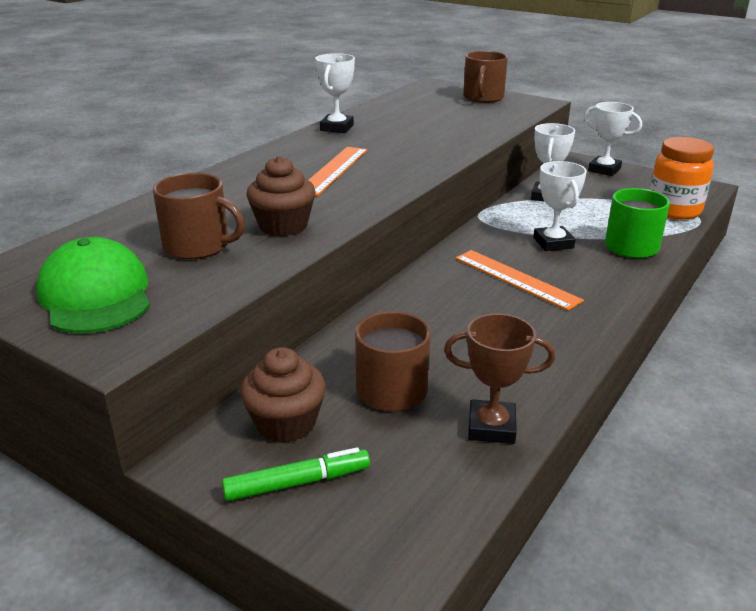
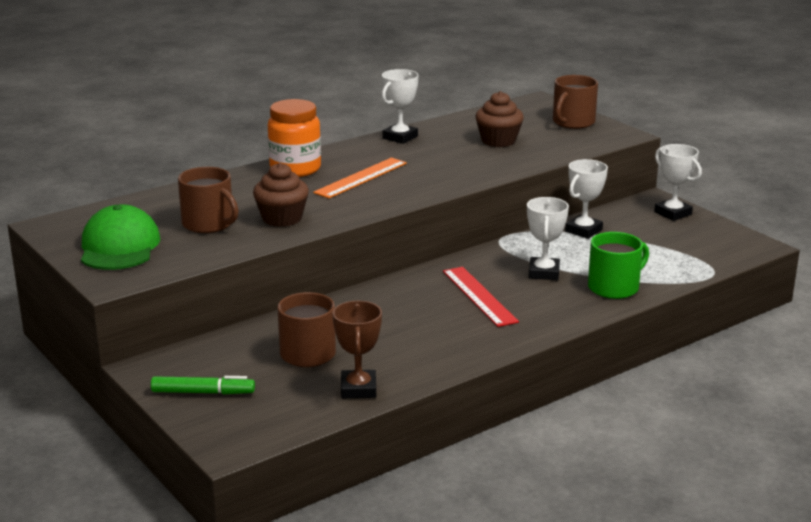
camera: 20 degrees right, 5 degrees down
brown cupcake [240,347,326,443] -> brown cupcake moved to [476,91,524,147]
brown trophy [444,314,555,444] -> brown trophy turned 60 degrees clockwise [332,301,382,398]
orange ruler [455,250,584,311] -> red ruler [443,267,519,327]
orange jar [649,137,714,220] -> orange jar moved to [268,99,321,177]

